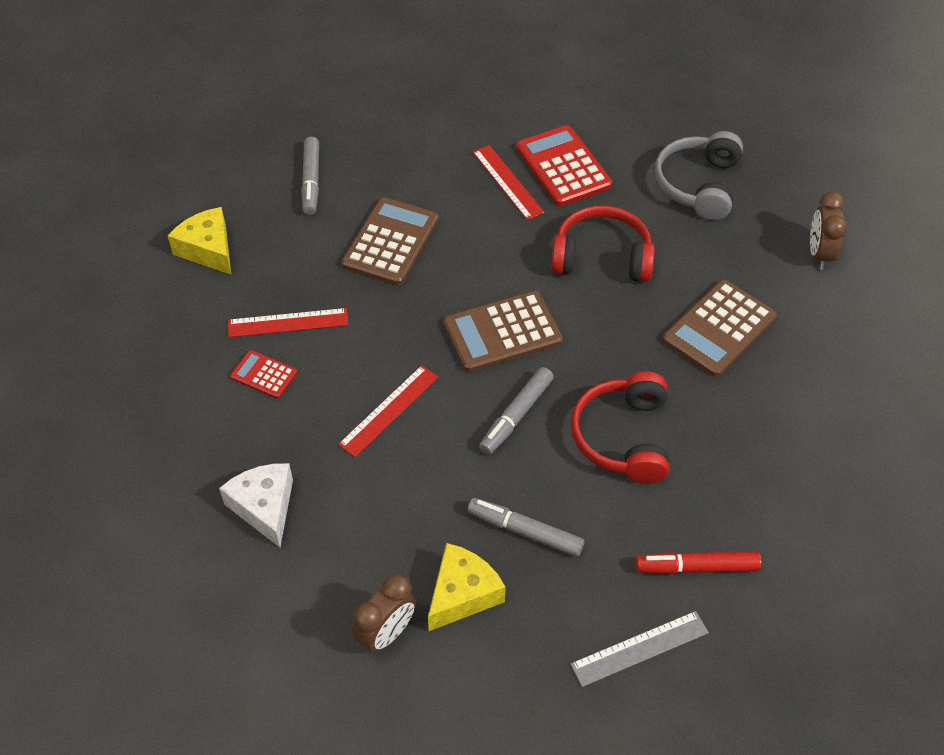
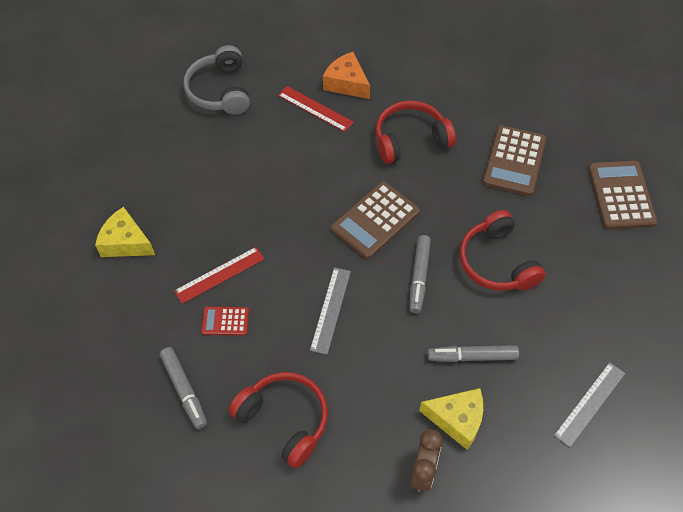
camera: 25 degrees left, 5 degrees up
white cheese [219,463,293,547] -> red headphones [229,372,328,468]
grey marker [301,137,319,215] -> grey marker moved to [160,347,207,429]
red ruler [338,365,438,457] -> grey ruler [310,267,351,355]
brown calculator [341,197,439,286] -> brown calculator moved to [588,161,657,230]
yellow cheese [428,543,506,631] -> yellow cheese turned 90 degrees clockwise [419,388,483,450]
red calculator [516,125,612,206] -> orange cheese [323,52,370,99]
red marker [636,551,762,574] -> none
grey headphones [654,131,743,220] -> grey headphones moved to [183,45,250,115]
brown clock [810,192,847,270] -> none

